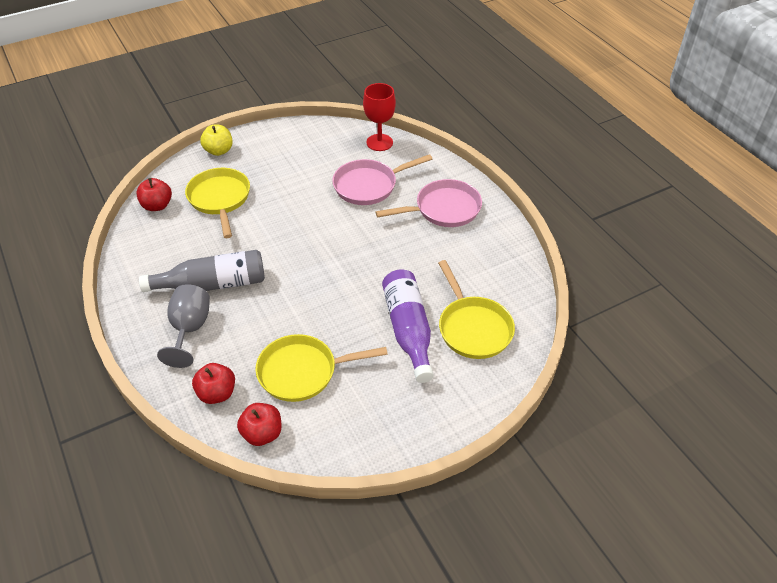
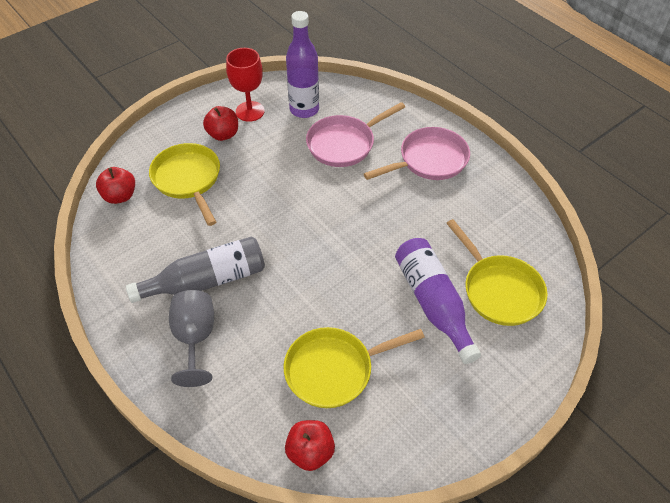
camera: 10 degrees left, 5 degrees up
red apple [192,363,235,404] -> red apple moved to [203,106,238,141]
yellow apple [200,125,233,156] -> none
red goblet [363,83,396,151] -> red goblet moved to [226,48,265,122]
none -> purple bottle [286,11,319,118]

